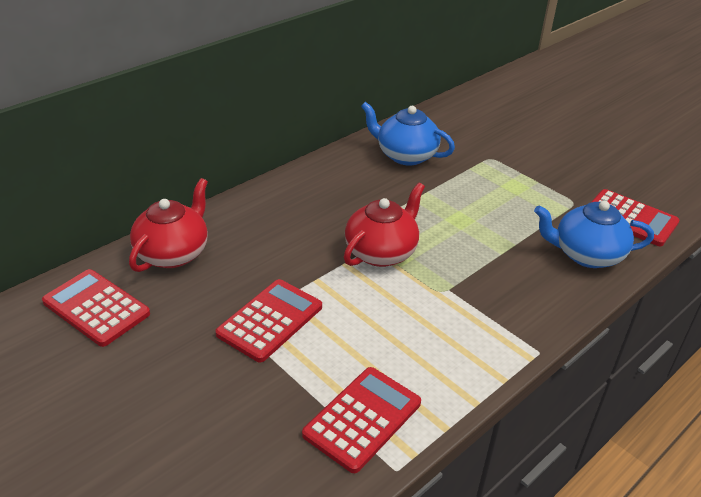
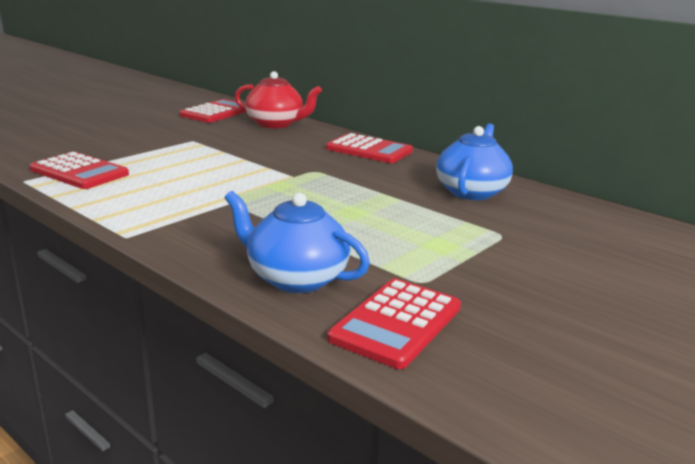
camera: 85 degrees right, 15 degrees down
red calculator [215,279,322,362] -> red calculator moved to [326,133,413,163]
red teapot [344,183,425,267] -> none
blue teapot [534,201,654,268] -> blue teapot turned 60 degrees counterclockwise [224,191,370,293]

